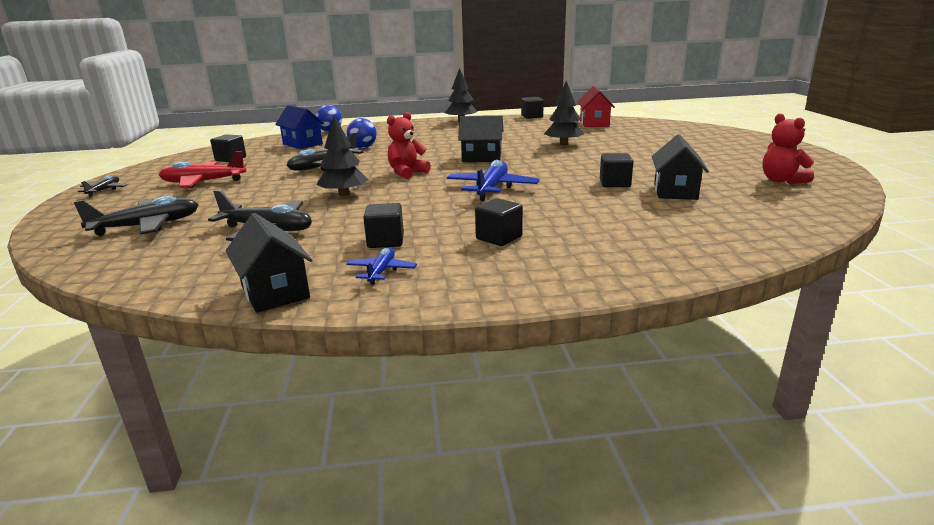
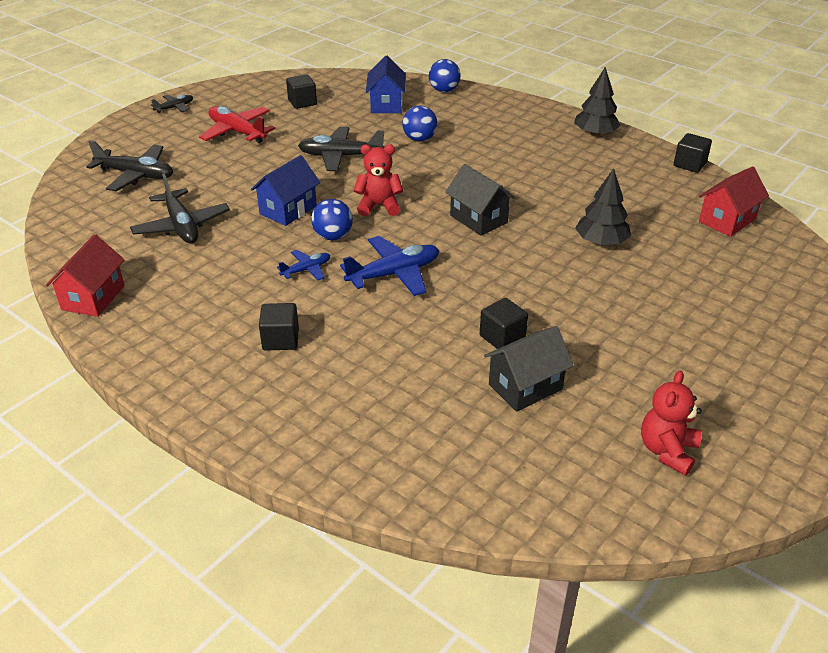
camera: 45 degrees right, 15 degrees up
black house [225,213,312,313] -> red house [46,234,125,317]
black tree [317,116,369,196] -> blue house [251,155,320,226]
blue plane [347,247,417,285] -> blue plane moved to [277,250,330,281]
black cube [363,203,404,248] -> none
none -> blue ball [311,199,353,240]

